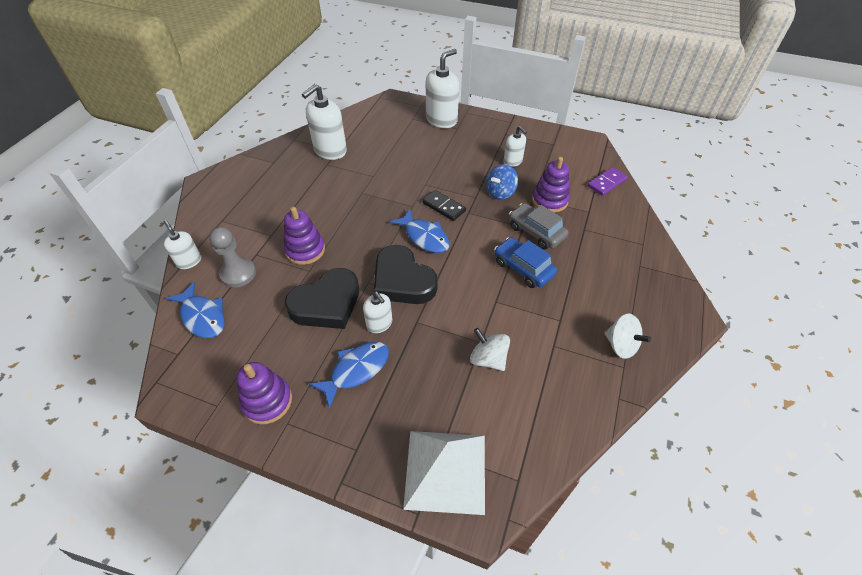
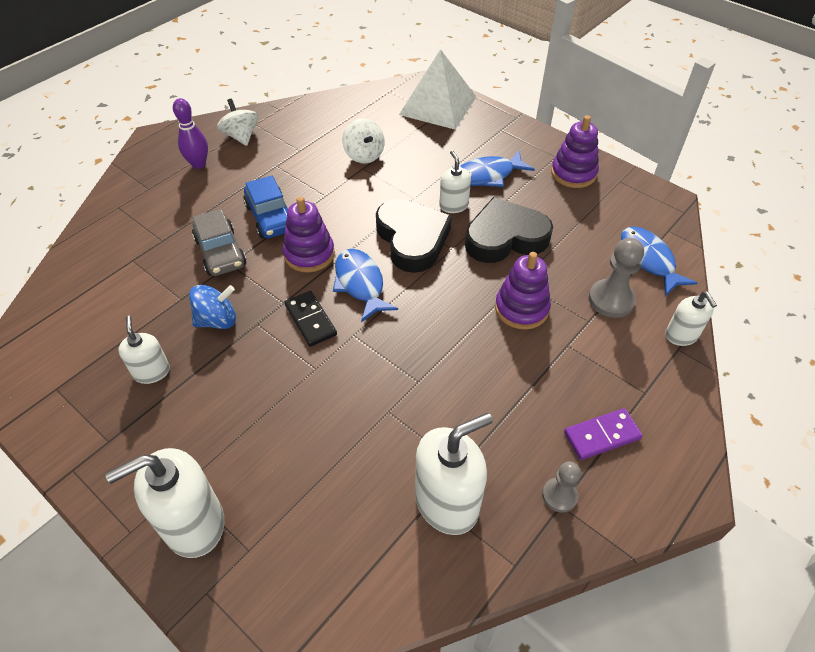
camera: 160 degrees left, 0 degrees up
purple stacking toy [532,157,570,213] -> purple stacking toy moved to [283,196,335,273]
purple domino [587,167,628,196] -> purple domino moved to [564,408,643,460]
none -> purple bowling pin [173,98,208,169]
none -> grey pawn [542,462,581,512]

